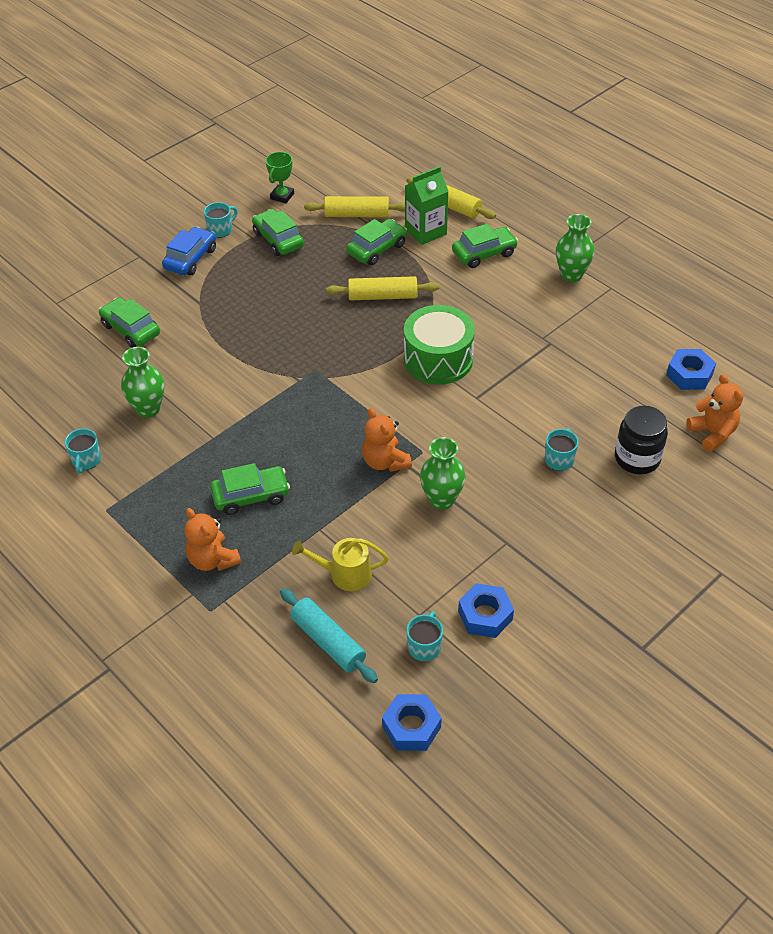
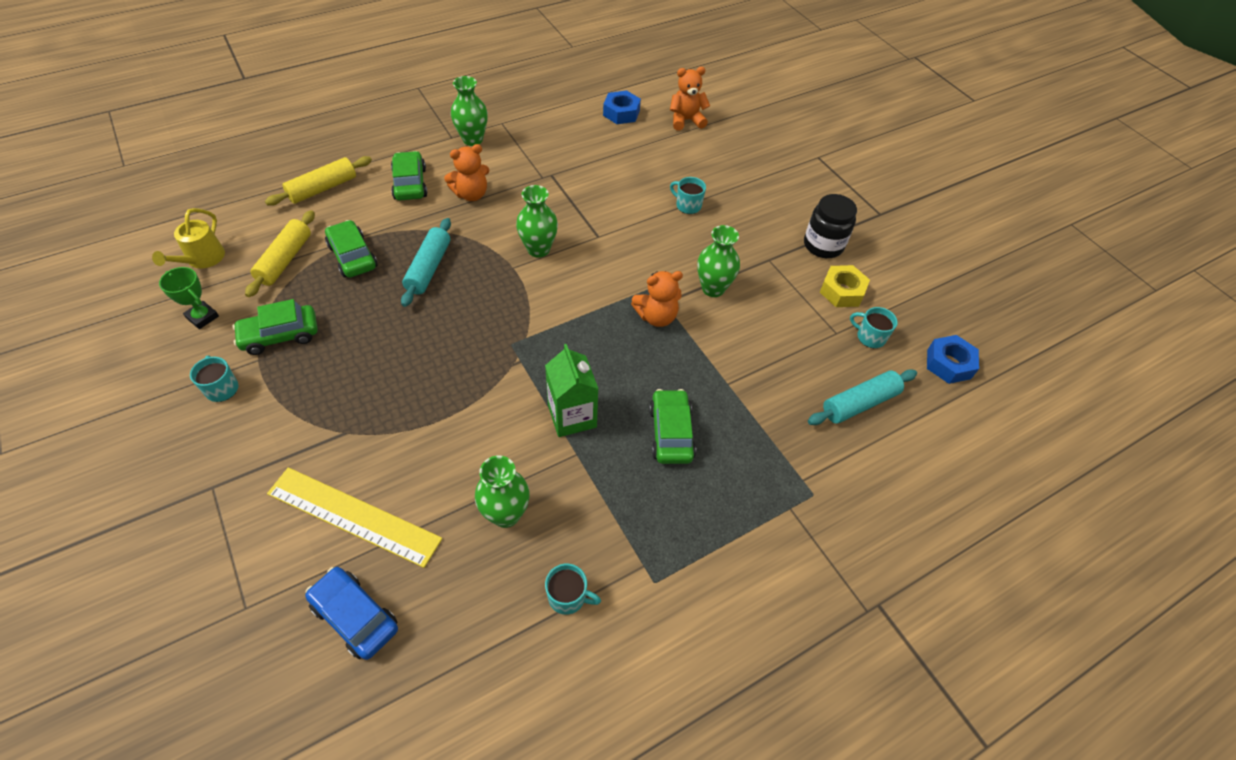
camera: 80 degrees left, 5 degrees up
green car [99,297,160,348] -> yellow ruler [267,467,443,568]
blue car [162,227,216,276] -> blue car moved to [305,567,398,660]
orange teddy bear [185,508,241,571] -> orange teddy bear moved to [444,144,489,201]
yellow watering can [292,538,389,591] -> yellow watering can moved to [152,208,225,268]
yellow rolling pin [326,276,439,300] -> turquoise rolling pin [401,218,451,307]
green drum [404,305,475,385] -> green vase [516,185,558,258]
green carton [405,166,449,245] -> green carton moved to [545,344,598,437]
blue nut [458,583,514,638] -> yellow nut [820,265,870,307]
black jar [615,406,668,474] -> black jar moved to [804,194,857,258]

